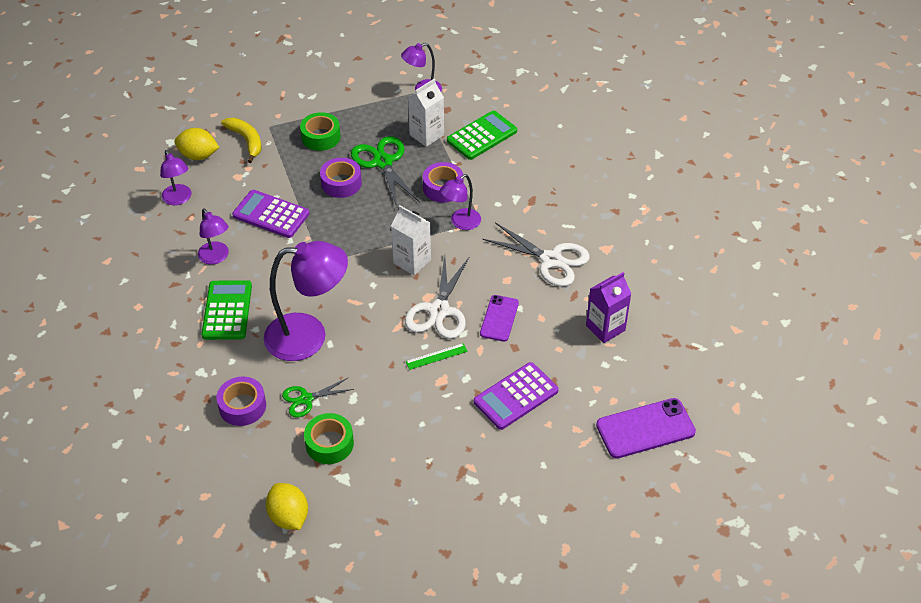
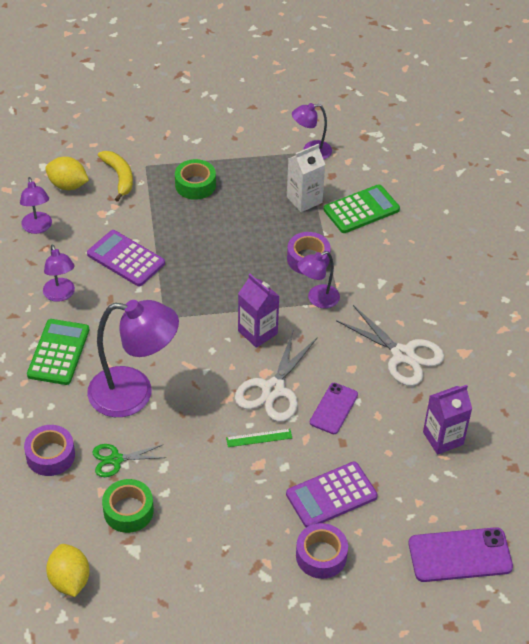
camera: 10 degrees right, 0 degrees up
purple tape [320,158,362,198] -> purple tape moved to [296,523,348,579]
green scissors [351,136,420,206] -> none
white carton [391,205,431,276] -> purple carton [238,274,280,348]

